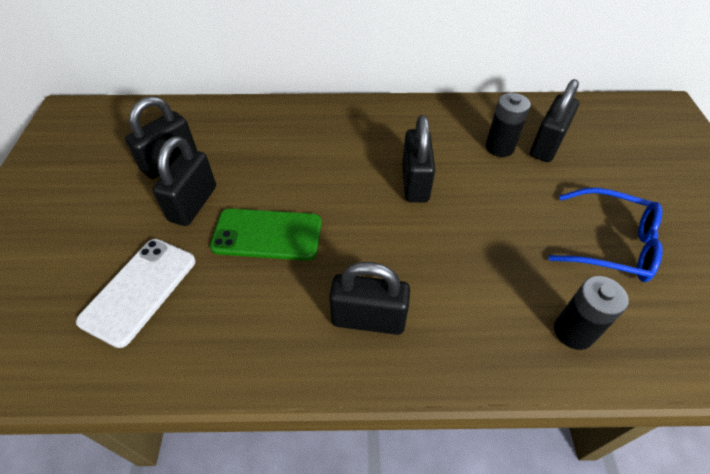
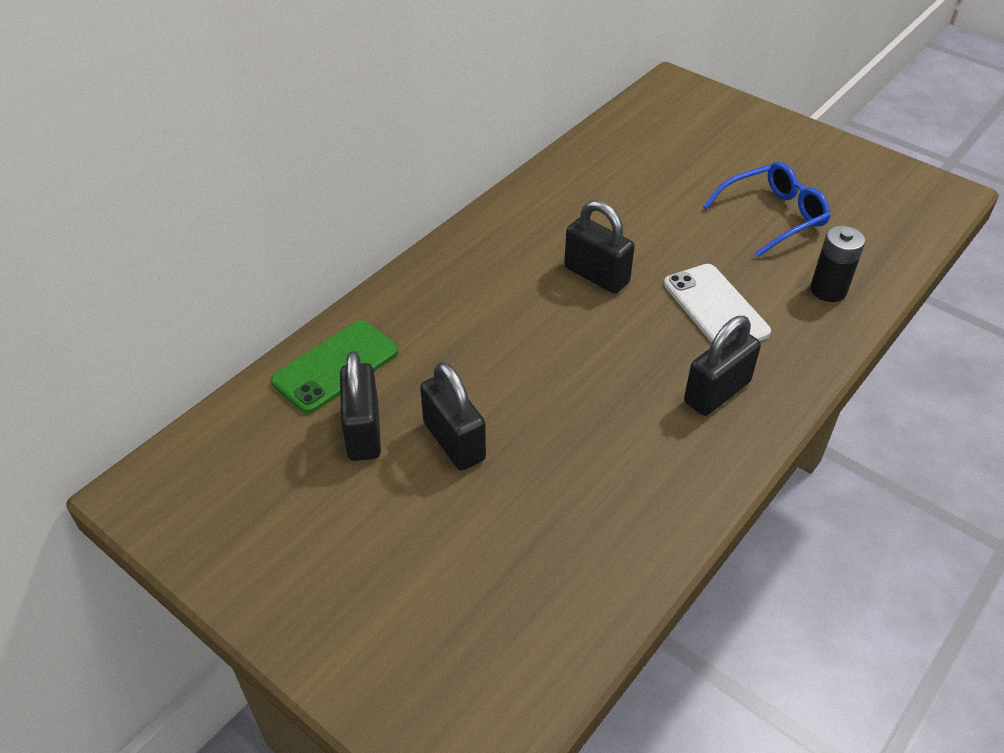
camera: 50 degrees left, 5 degrees down
white phone [76,239,196,348] -> white phone moved to [664,264,771,343]
green phone [210,208,322,261] -> green phone moved to [271,320,398,413]
black battery [486,93,531,157] -> none
black padlock [530,79,579,162] -> none

